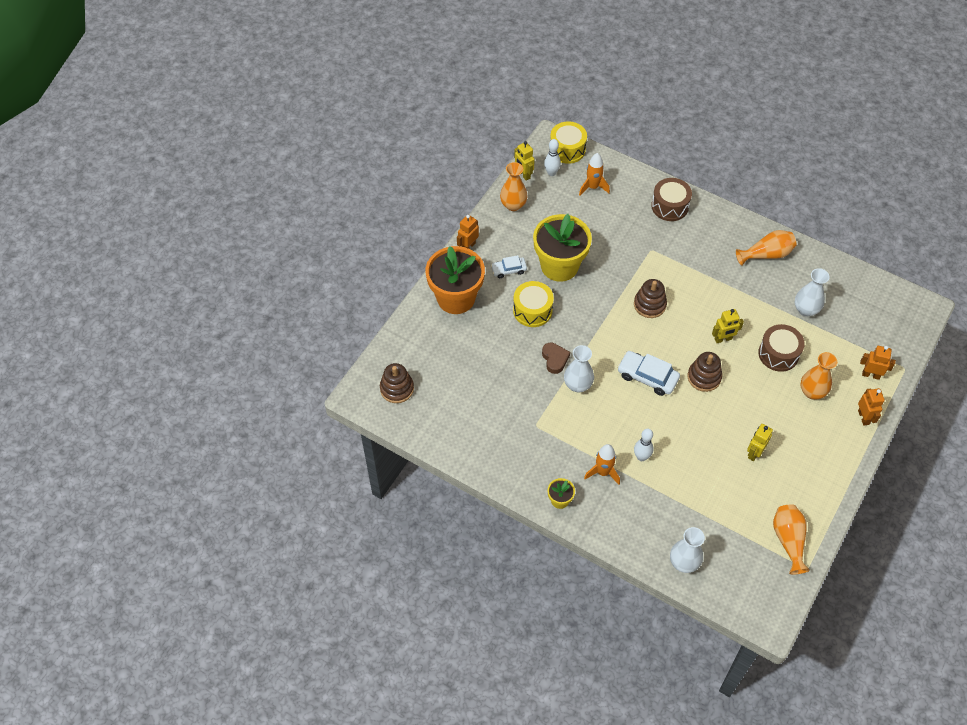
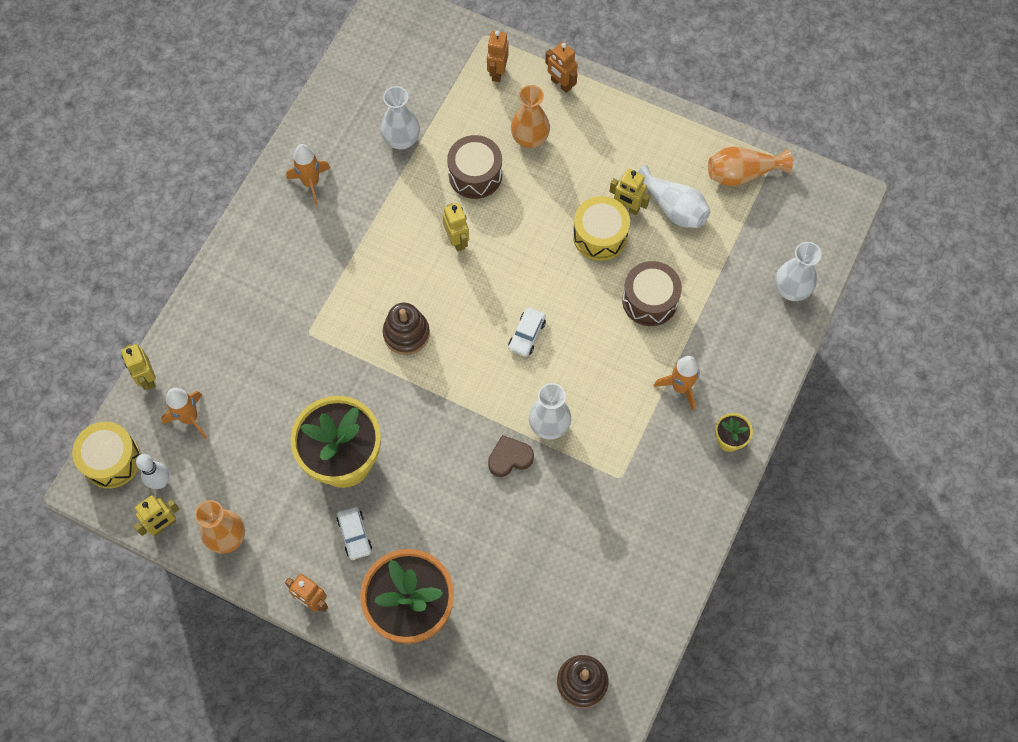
camera: 95 degrees left, 10 degrees up
yellow drum [513,281,554,327] -> yellow drum moved to [573,196,630,261]
white car [617,351,680,396] -> white car [508,307,546,357], size x0.61
white bowling pin [634,429,653,461] -> none
brown drum [651,178,692,221] -> brown drum moved to [622,261,682,326]
brown stacking toy [688,352,722,392] -> none
orange vase [736,230,796,266] -> orange rocket [286,144,330,206]
orange robot [858,388,885,425] -> orange robot turned 120 degrees counterclockwise [545,42,578,93]
none -> yellow robot [121,344,156,390]
none -> white vase [637,165,710,228]

